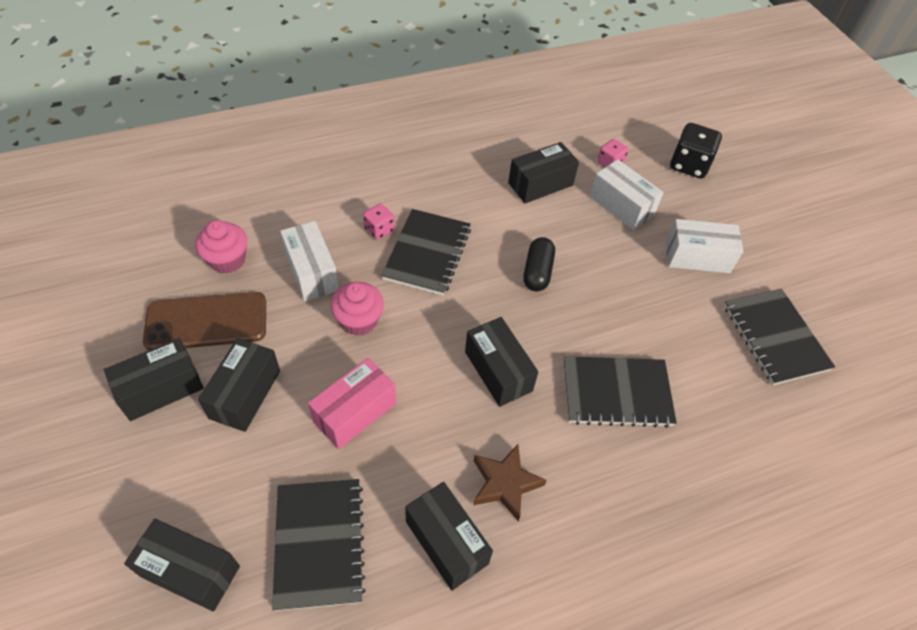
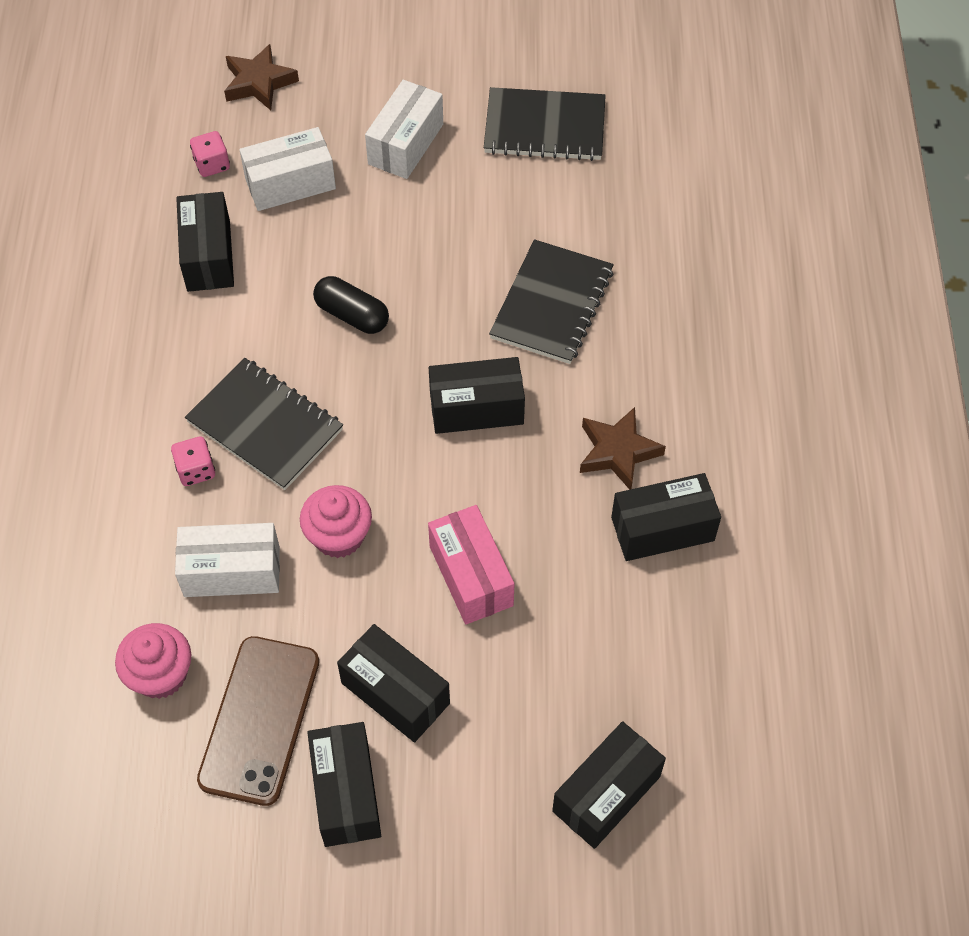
camera: 65 degrees left, 5 degrees up
black notebook [272,479,366,611] -> none
black dice [670,123,722,179] -> brown star [224,44,299,110]

